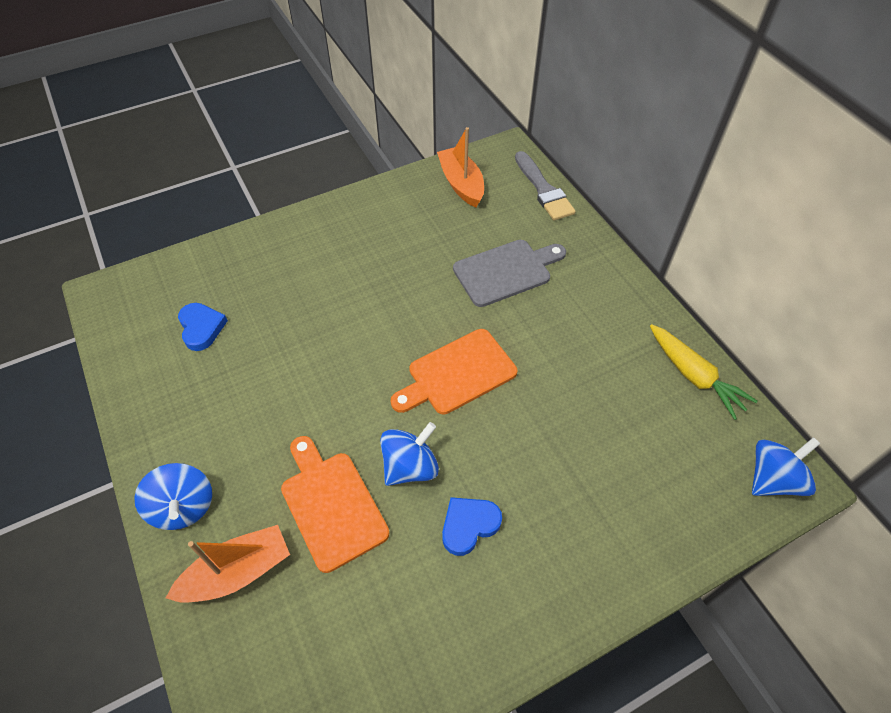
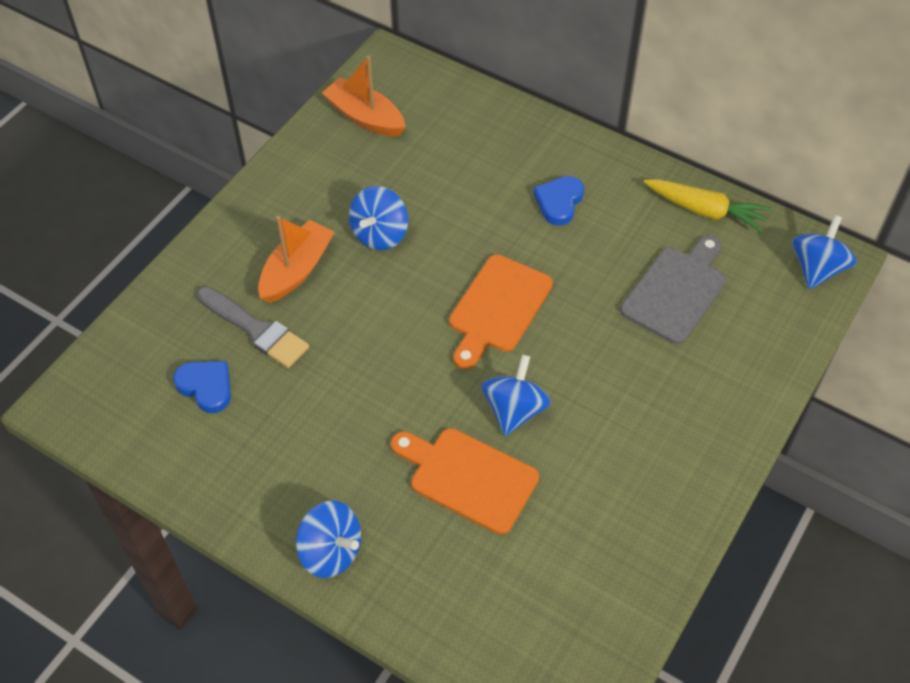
camera: 30 degrees left, 0 degrees up
orange boat [166,525,290,602] -> orange boat moved to [258,216,334,303]
blue heart [442,497,502,556] -> blue heart moved to [534,176,584,226]
grey cutting board [453,240,566,307] -> grey cutting board moved to [620,235,726,344]
grey brush [515,151,576,220] -> grey brush moved to [197,287,309,368]
none -> blue spinning top [349,186,408,250]

